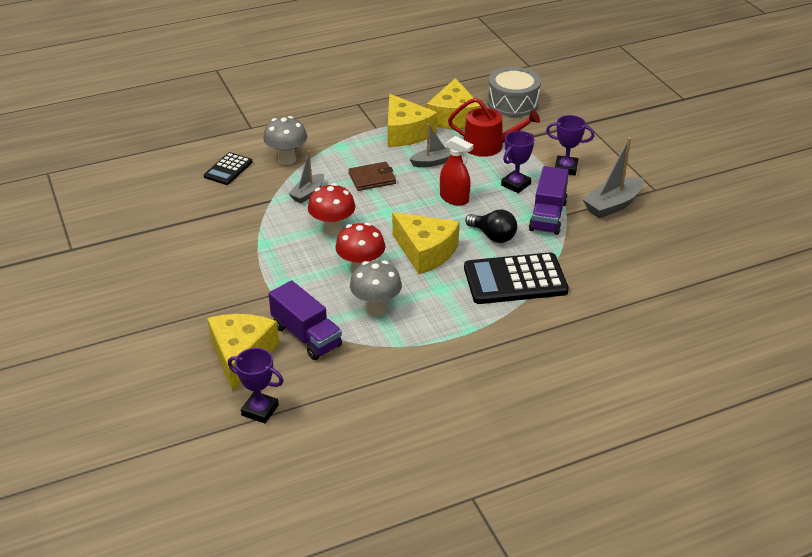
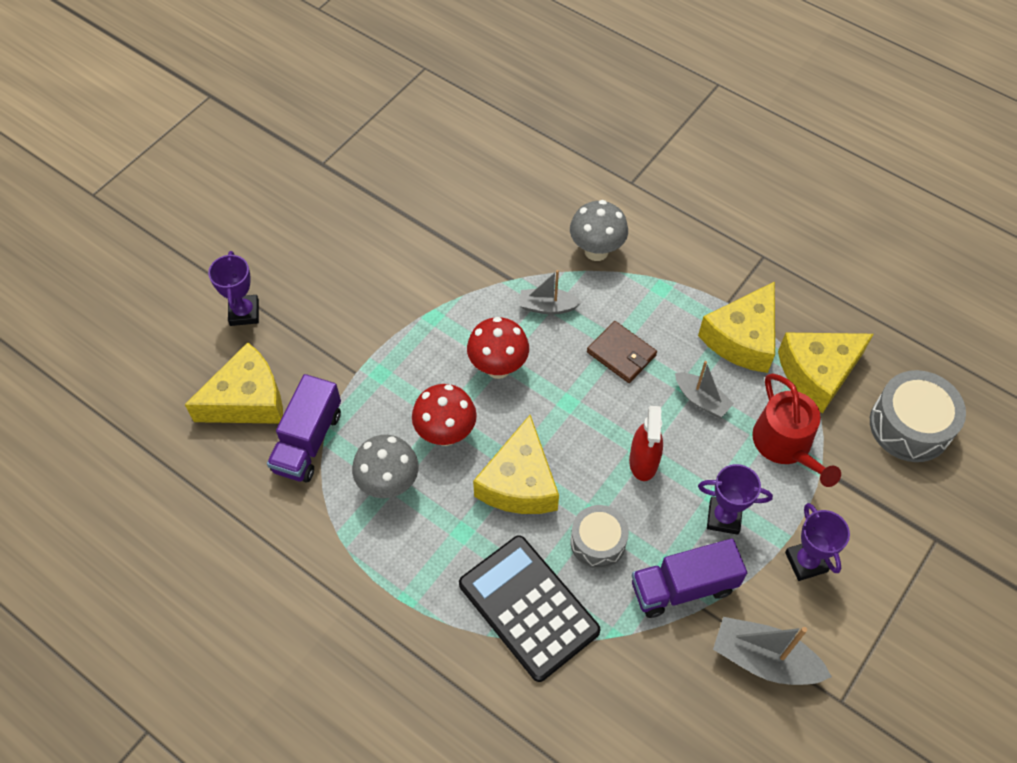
camera: 60 degrees right, 20 degrees up
black calculator [204,152,252,185] -> none
purple trophy [228,348,283,423] -> purple trophy moved to [208,251,259,326]
black light bulb [465,209,517,243] -> grey drum [570,505,629,569]

